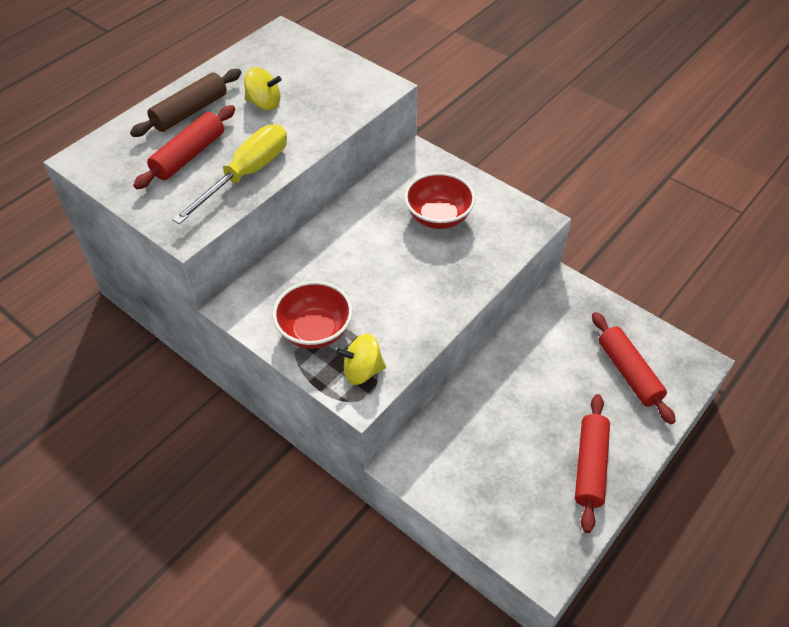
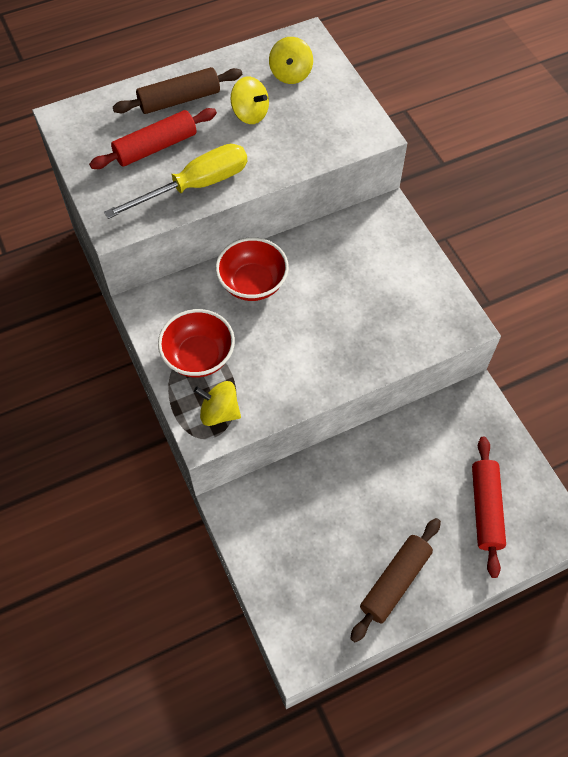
camera: 25 degrees right, 10 degrees up
red bowl [404,172,476,229] -> red bowl moved to [216,237,289,301]
red rolling pin [575,394,610,533] -> brown rolling pin [350,518,441,643]
none -> yellow spinning top [269,37,313,84]

